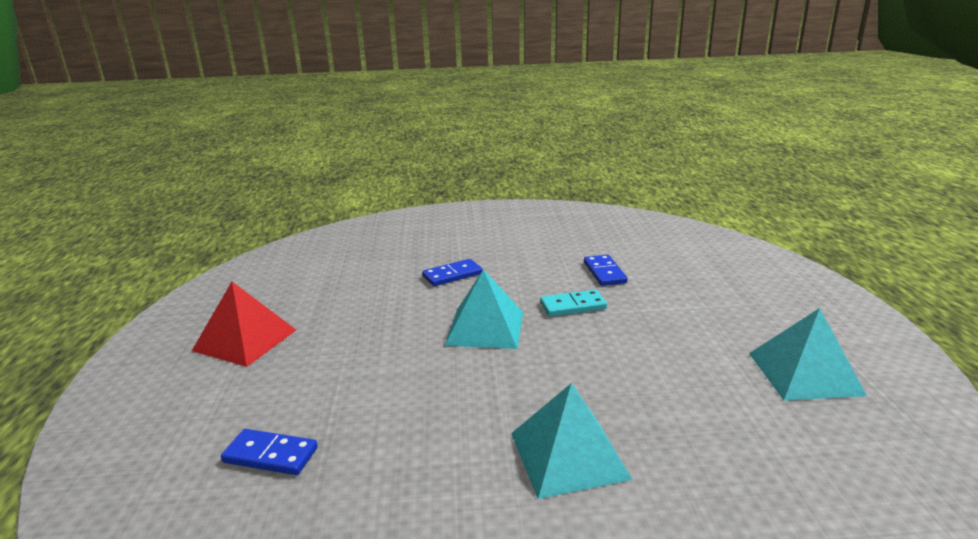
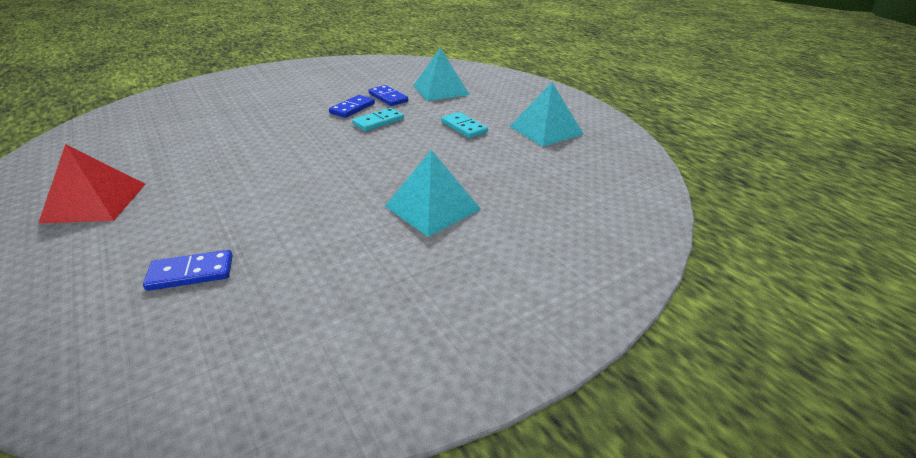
camera: 30 degrees left, 10 degrees up
blue domino [422,259,482,286] -> blue domino moved to [329,95,375,118]
turquoise pyramid [445,269,523,349] -> turquoise pyramid moved to [413,47,470,101]
none -> turquoise domino [441,112,488,138]

